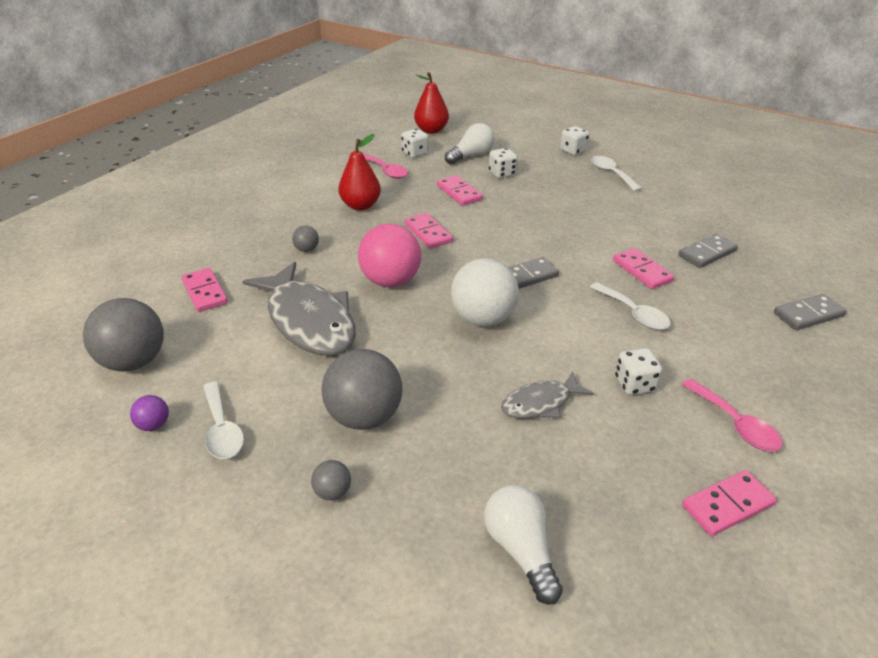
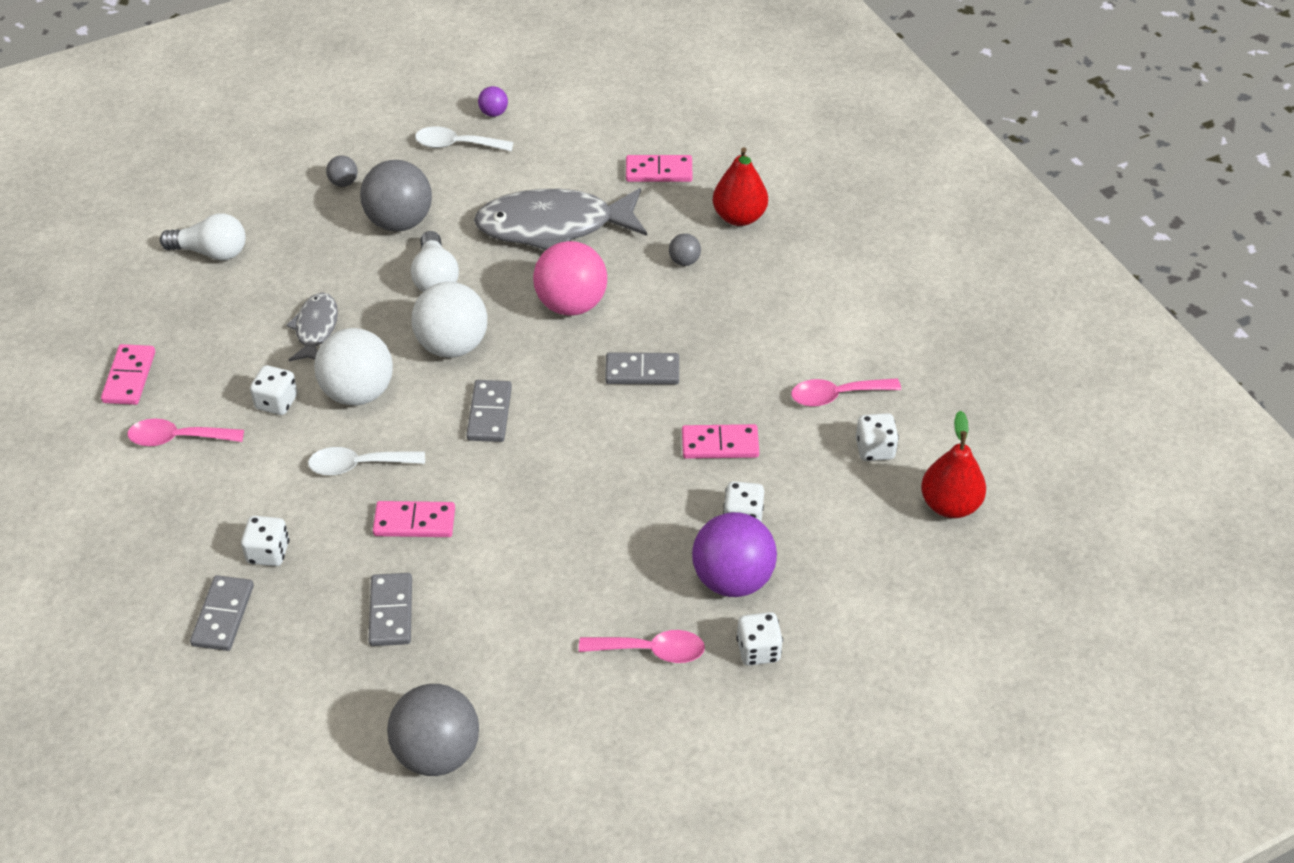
camera: 120 degrees right, 10 degrees up
grey ball [83,298,164,372] -> grey ball moved to [387,684,479,776]
red pear [338,134,381,211] -> red pear moved to [713,147,768,226]
pink domino [405,213,453,249] -> grey domino [605,353,679,385]
white light bulb [445,123,495,164] -> white light bulb moved to [411,231,459,292]
white spoon [591,156,642,192] -> pink spoon [579,630,705,663]
none -> white dice [241,516,289,566]
none -> white ball [314,328,393,406]
none -> purple ball [692,512,777,597]

